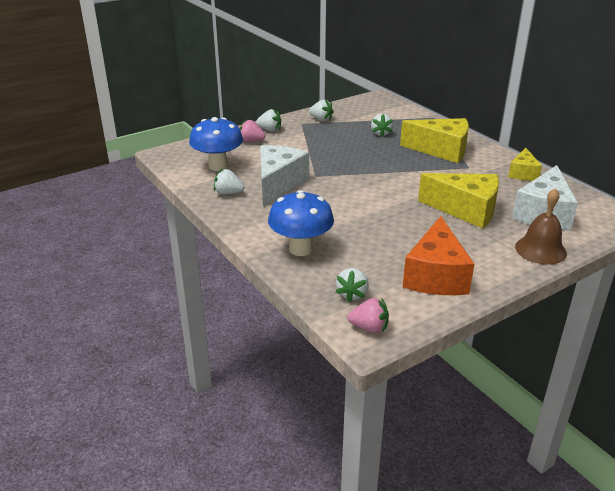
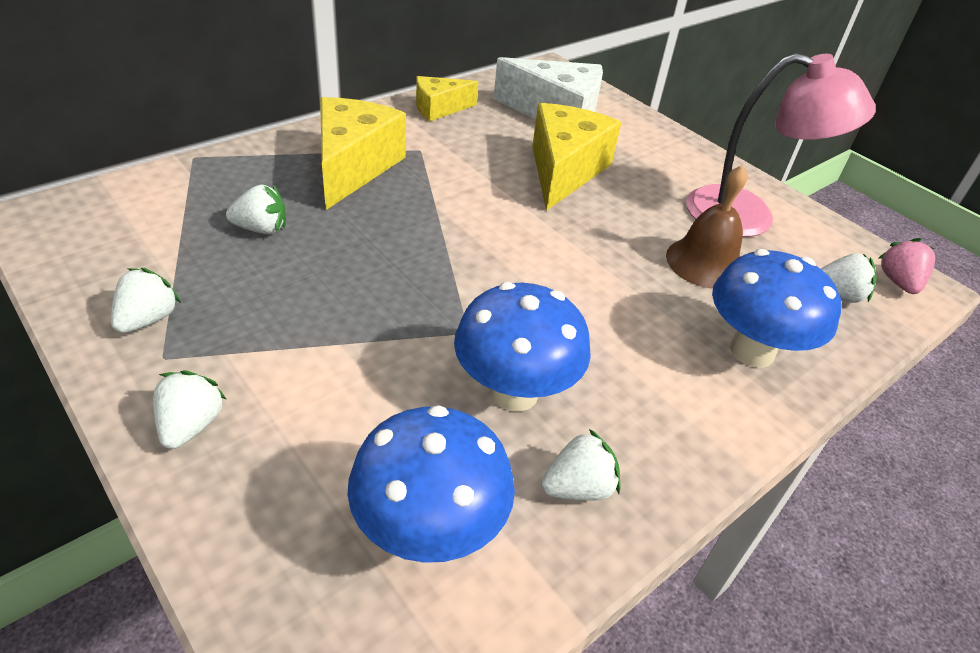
camera: 100 degrees left, 10 degrees up
white strawberry [214,169,244,195] -> white strawberry turned 120 degrees counterclockwise [541,429,621,501]
pink strawberry [240,120,265,142] -> none
white cheese [260,145,309,206] -> blue mushroom [454,282,591,412]
orange cheese [403,216,474,295] -> pink lamp [686,53,876,237]
yellow cheese [508,148,542,181] -> yellow cheese turned 150 degrees clockwise [416,76,478,121]
brown bell [515,188,567,265] -> brown bell moved to [666,165,747,289]

